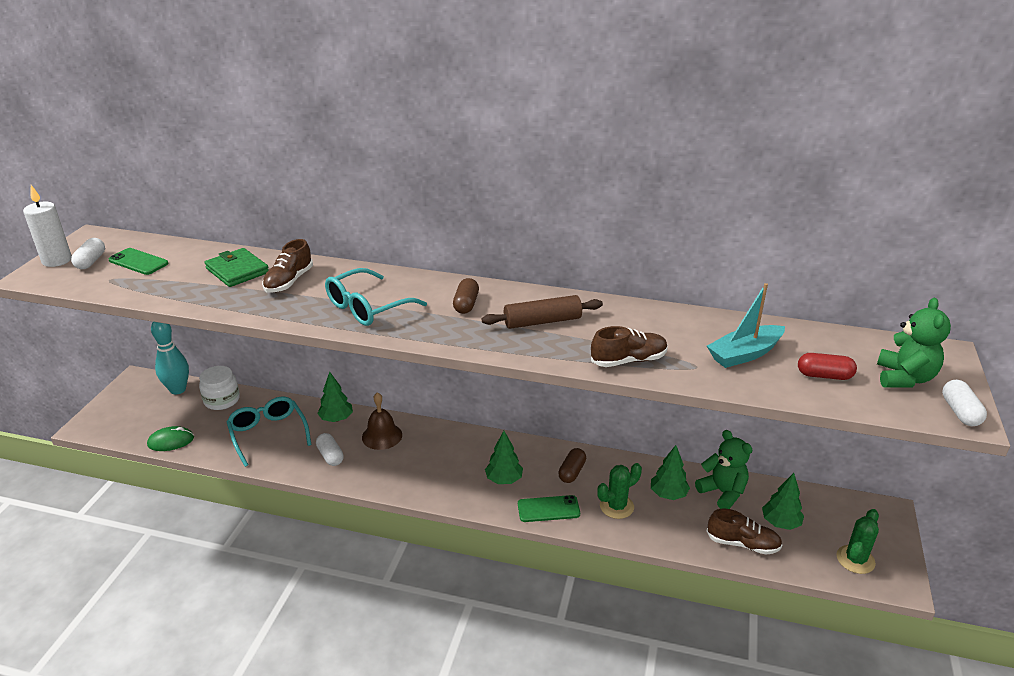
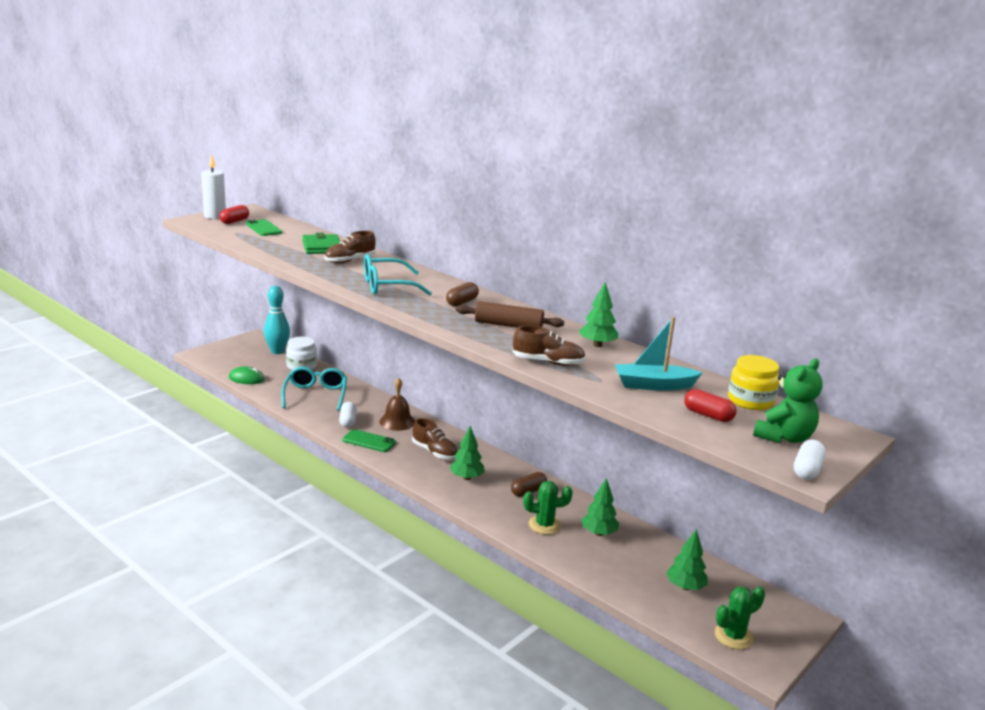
camera: 25 degrees right, 10 degrees down
white capsule [71,238,105,269] -> red capsule [219,205,249,224]
green tree [317,372,353,422] -> green tree moved to [579,281,619,347]
green phone [518,495,580,522] -> green phone moved to [342,429,396,452]
green teddy bear [695,430,752,509] -> none
brown shoe [707,509,782,555] -> brown shoe moved to [412,418,458,460]
none -> yellow jar [728,355,780,410]

